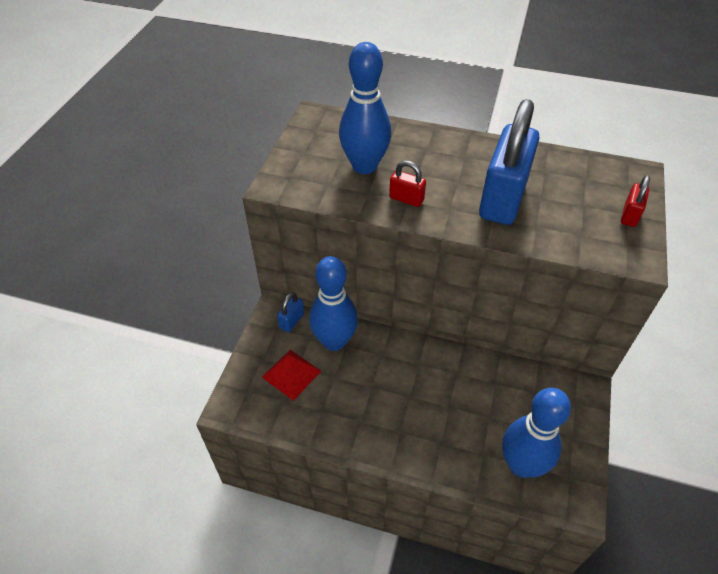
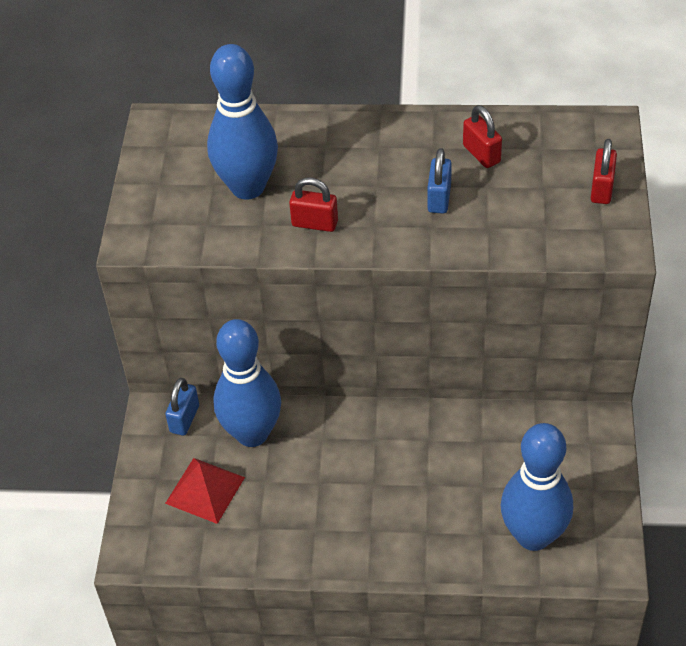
camera: 10 degrees left, 0 degrees up
blue padlock [479,99,539,225] -> blue padlock [427,148,452,213], size x0.43
none -> red padlock [463,105,502,168]

